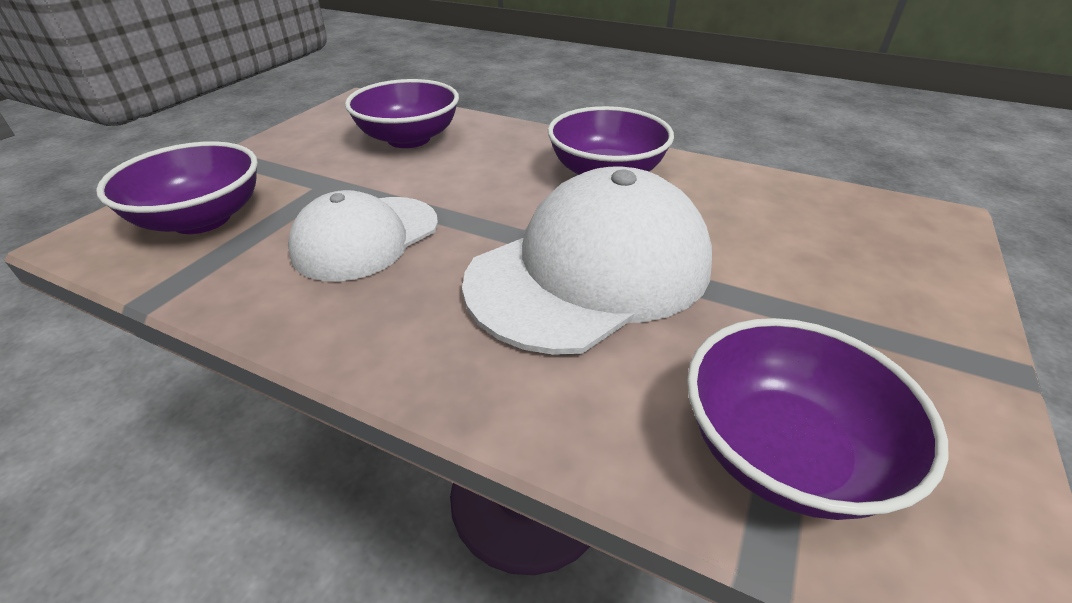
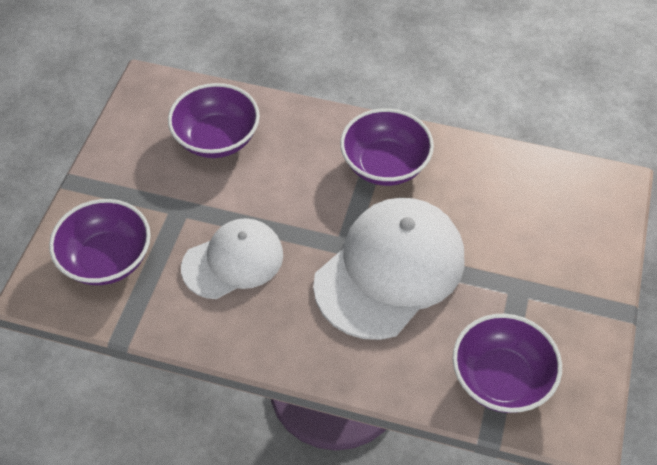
camera: 10 degrees left, 15 degrees up
white cap [288,190,438,282] -> white cap turned 150 degrees counterclockwise [181,218,283,299]

